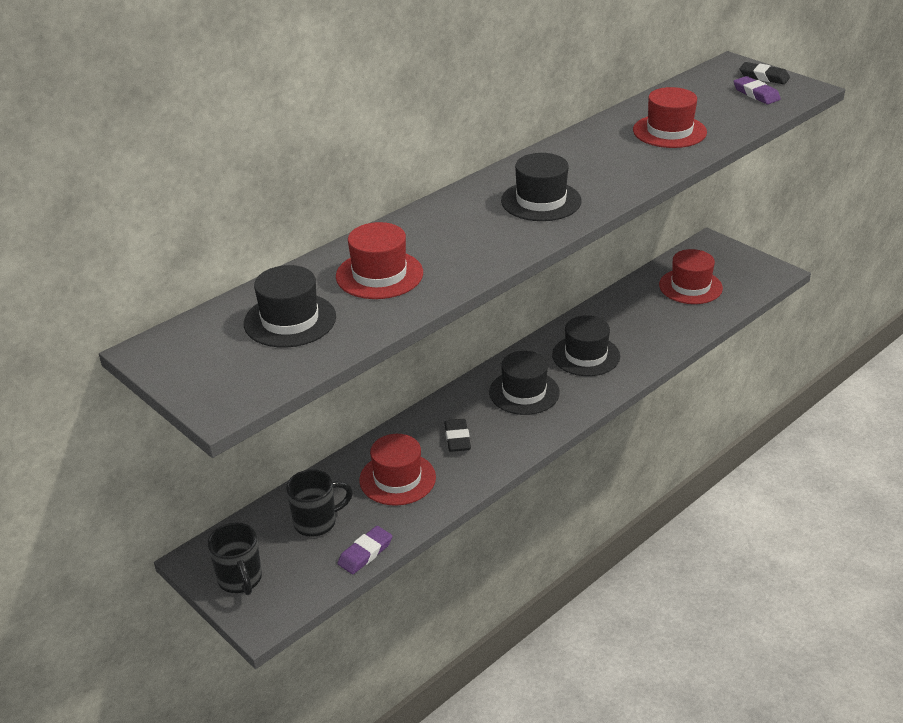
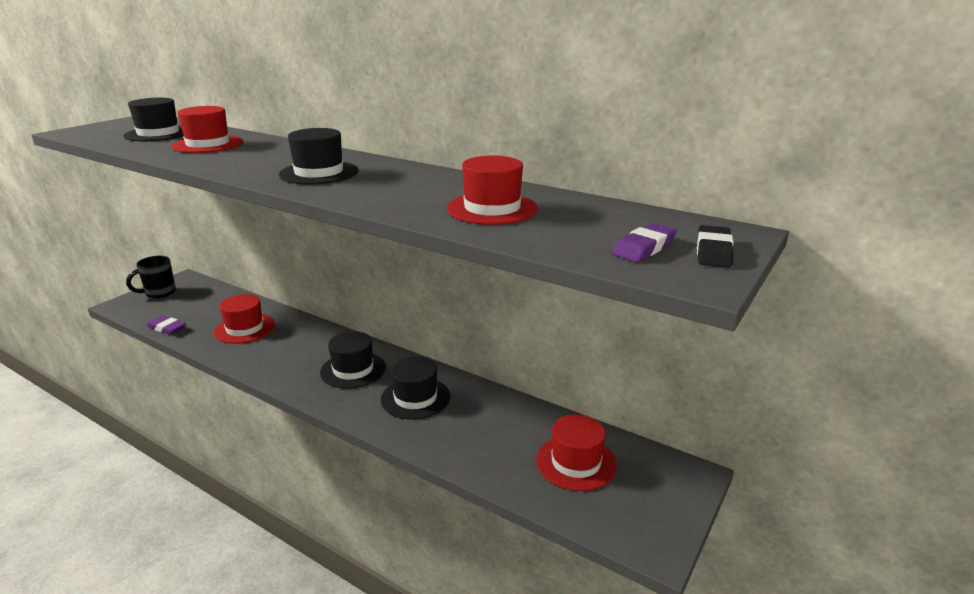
camera: 75 degrees right, 10 degrees down
black mug [286,469,353,537] -> none
black eraser [444,419,471,452] -> none

